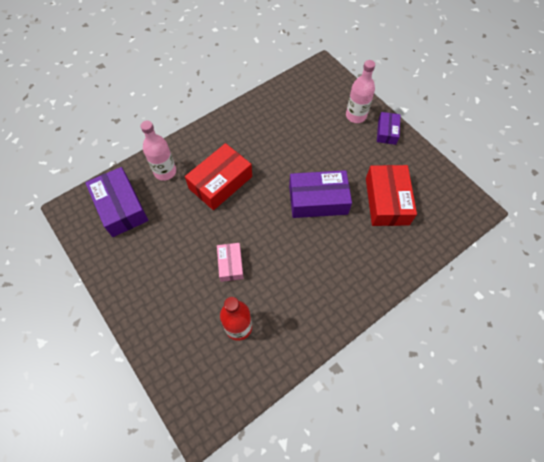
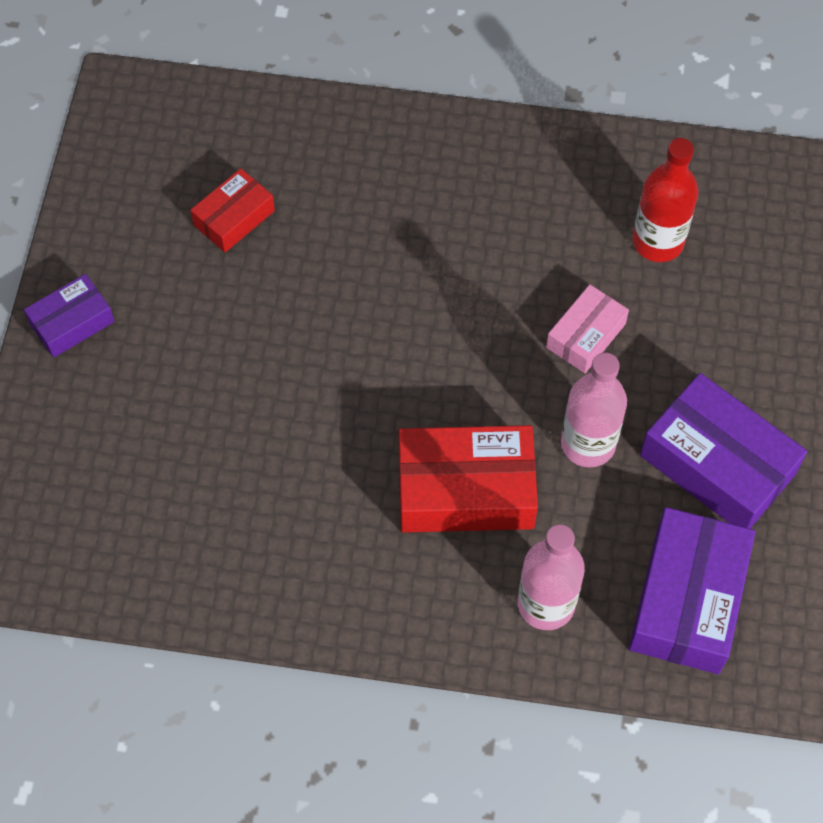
camera: 135 degrees left, 0 degrees up
purple box [289,170,352,218] -> purple box moved to [640,373,807,529]
pink bottle [346,60,375,123] -> pink bottle moved to [561,353,627,468]
red box [366,165,417,226] -> red box [190,168,275,252], size x0.57

